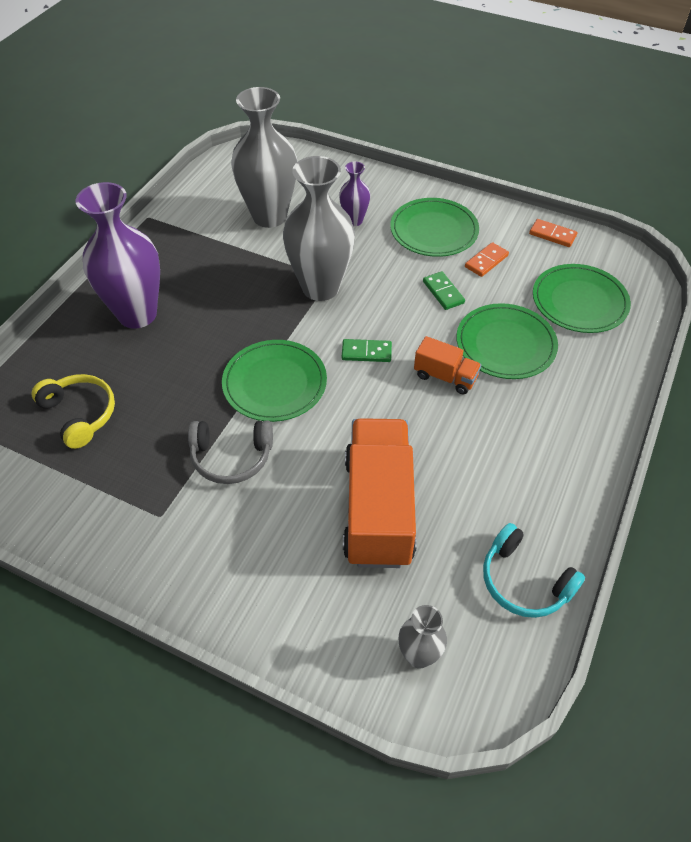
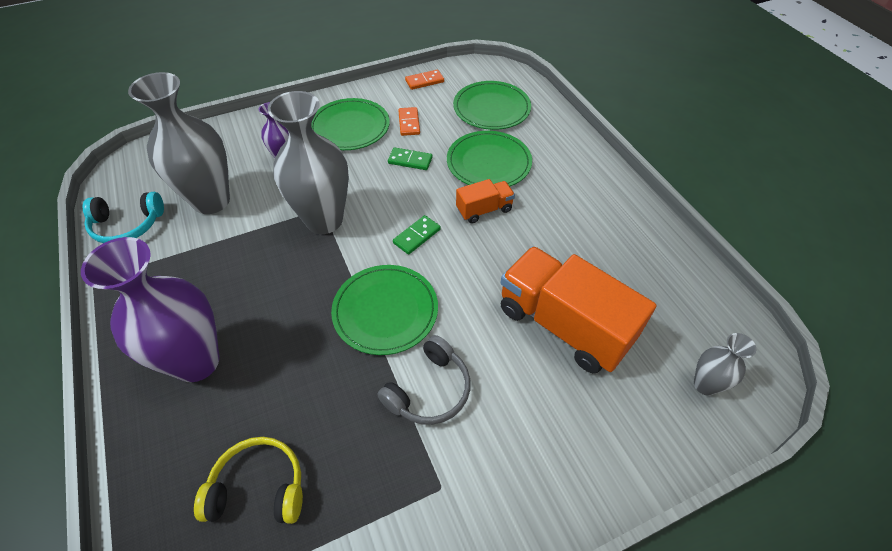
camera: 50 degrees left, 0 degrees up
turquoise headphones [483,523,585,618] -> turquoise headphones moved to [83,192,164,243]

